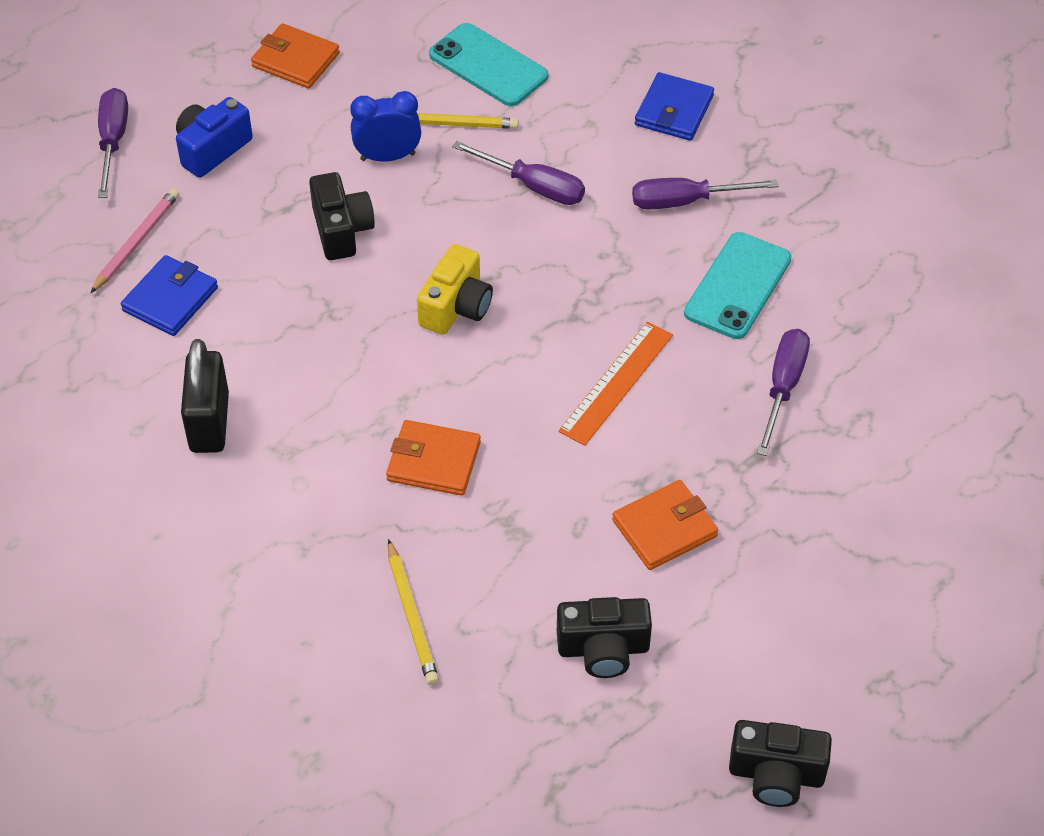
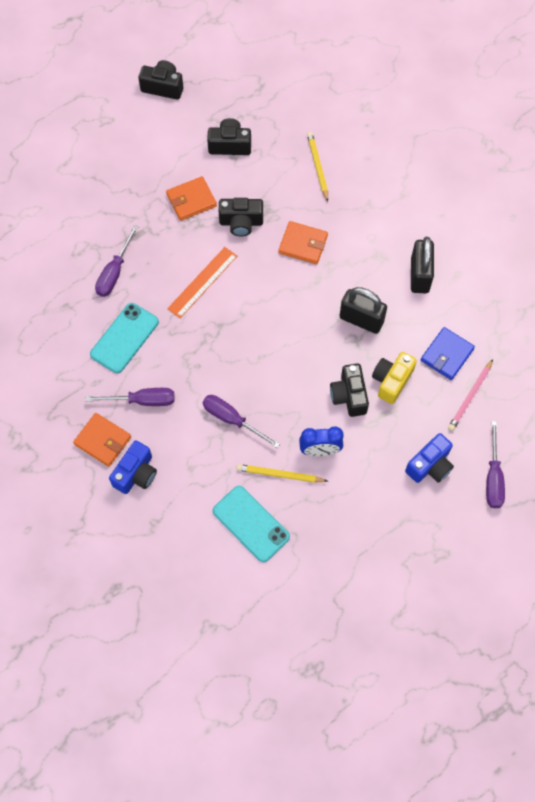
camera: 175 degrees left, 15 degrees up
orange wallet [251,23,340,88] -> orange wallet moved to [73,413,131,467]
yellow camera [417,244,493,335] -> yellow camera moved to [372,352,417,404]
blue wallet [635,72,714,141] -> blue camera [109,441,157,494]
none -> black camera [219,198,263,236]
none -> black padlock [339,287,387,334]

